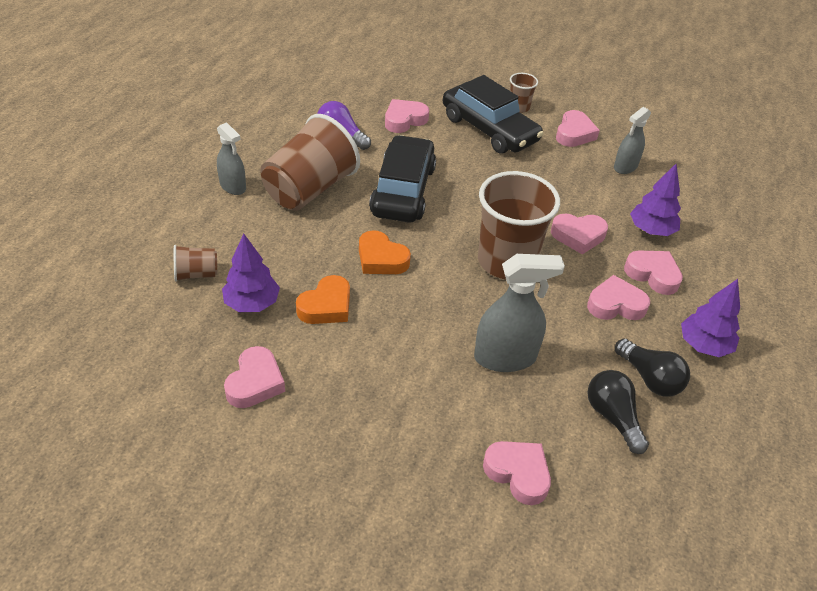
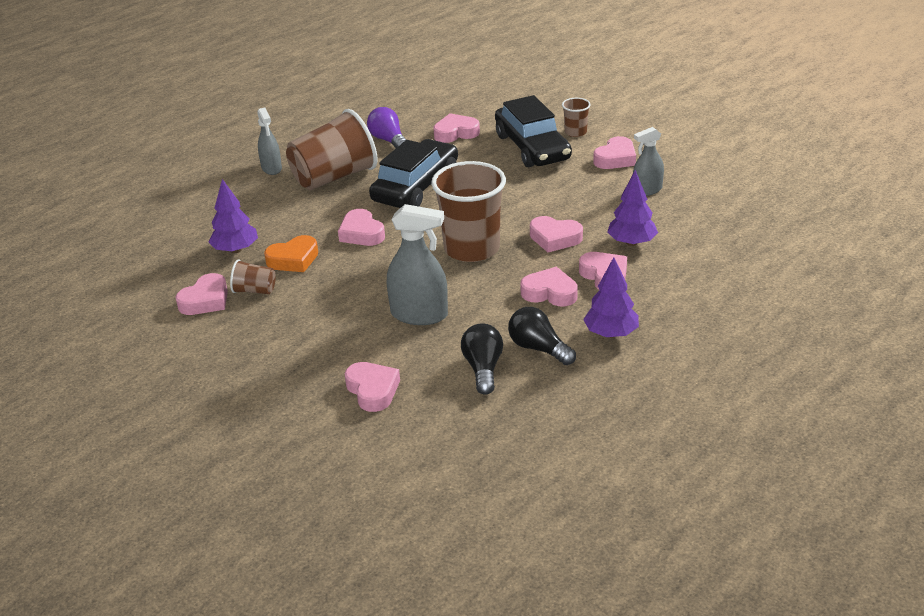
camera: 25 degrees right, 10 degrees down
brown cup [174,245,217,282] -> brown cup moved to [230,259,276,294]
orange heart [359,230,411,274] -> pink heart [338,209,385,246]
black light bulb [615,338,690,397] -> black light bulb turned 150 degrees clockwise [508,307,576,365]

